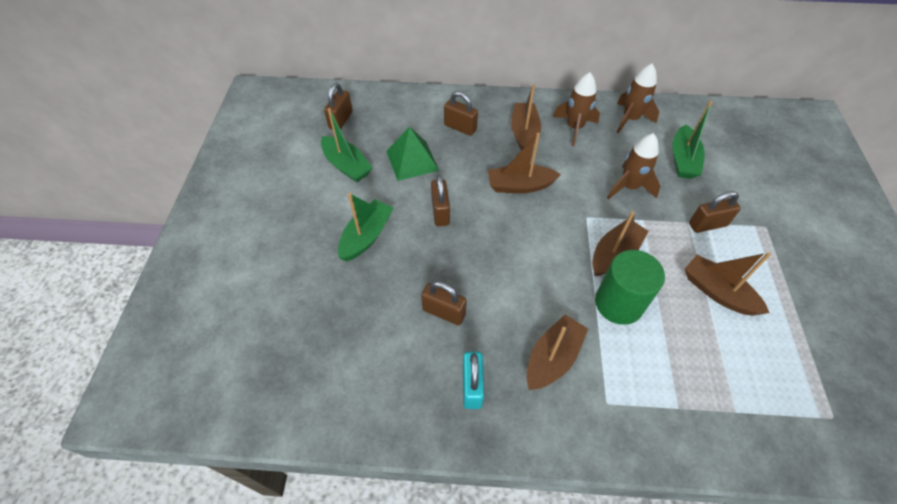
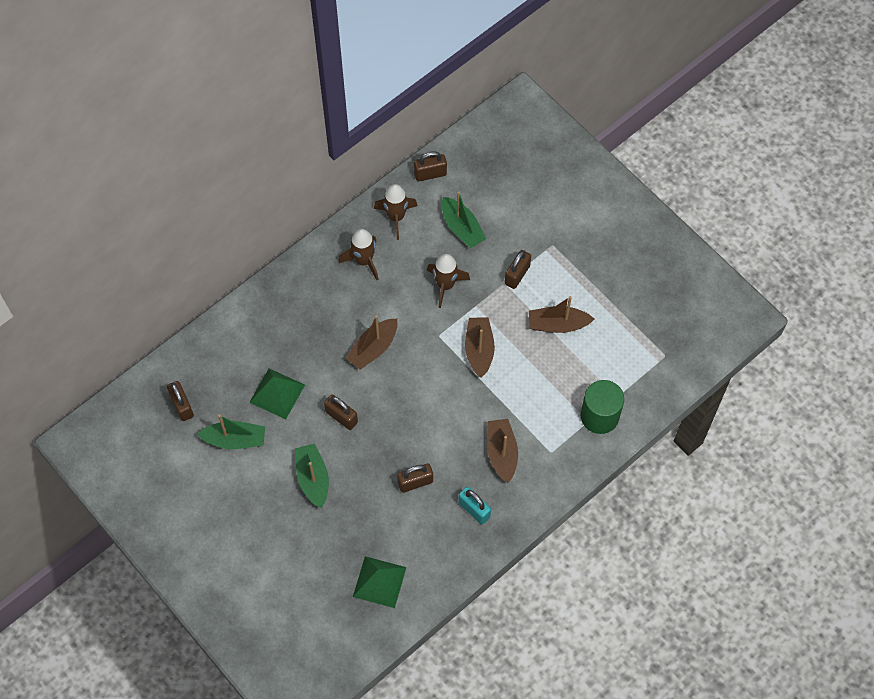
camera: 45 degrees left, 10 degrees up
brown padlock [444,91,478,136] -> brown padlock moved to [414,151,447,181]
brown boat [511,84,541,151] -> none
green cylinder [595,250,665,325] -> green cylinder moved to [581,380,624,434]
none -> green pyramid [353,556,407,608]

